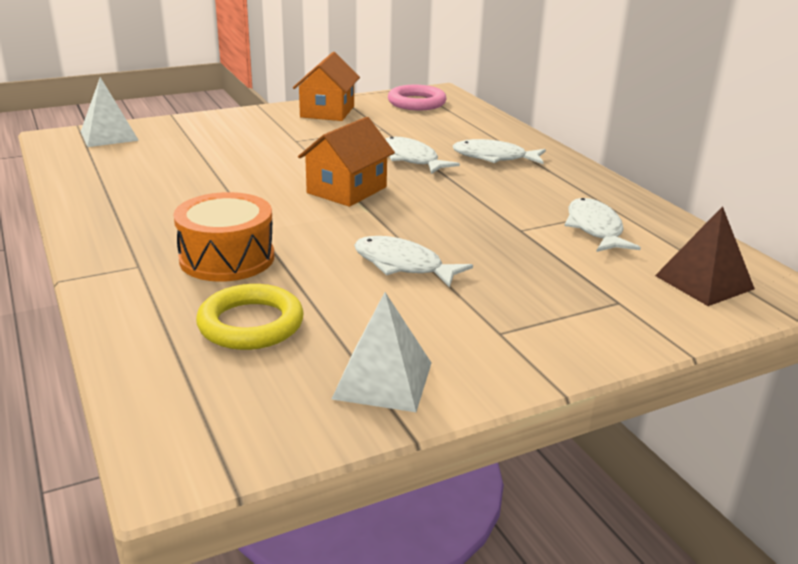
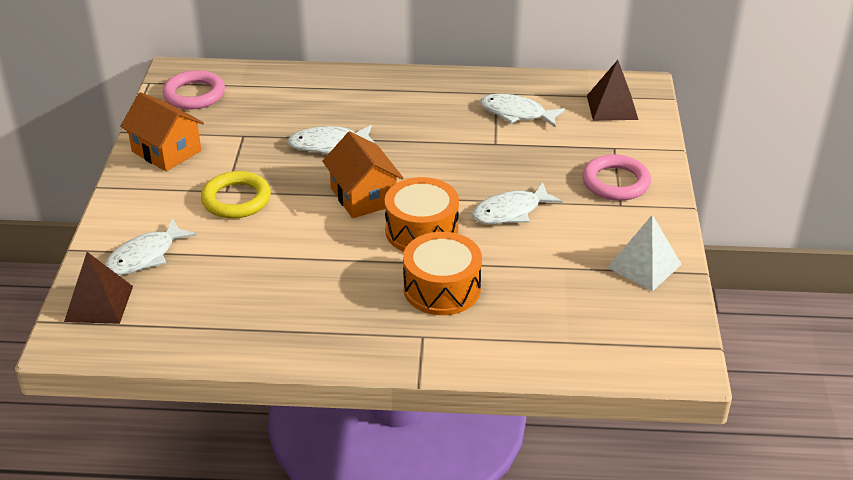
camera: 60 degrees left, 10 degrees up
white pyramid [80,77,139,147] -> brown pyramid [64,252,133,324]
yellow ring [196,284,304,350] -> yellow ring moved to [201,171,271,219]
white fish [453,139,546,164] -> white fish moved to [105,218,197,275]
none -> orange drum [385,177,459,252]
none -> pink ring [582,154,651,201]

